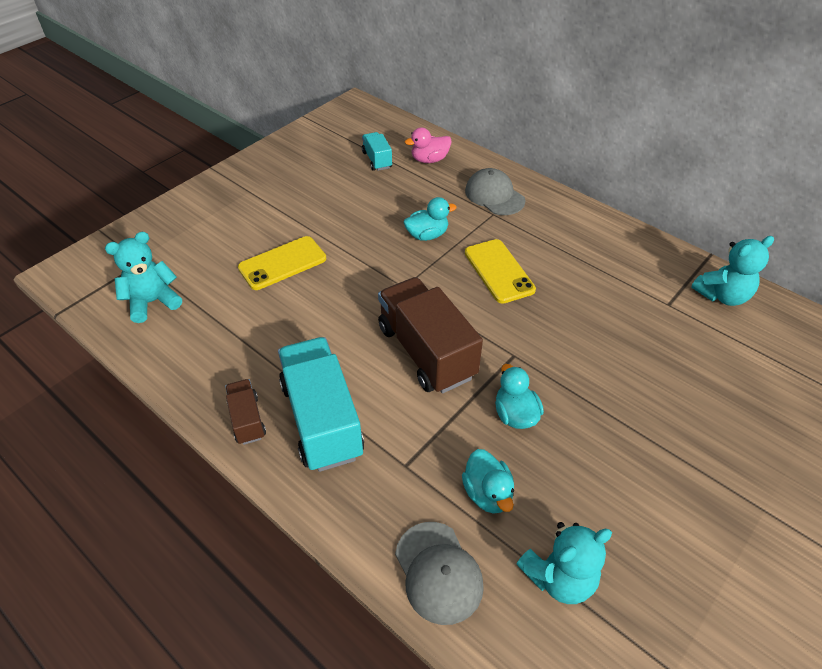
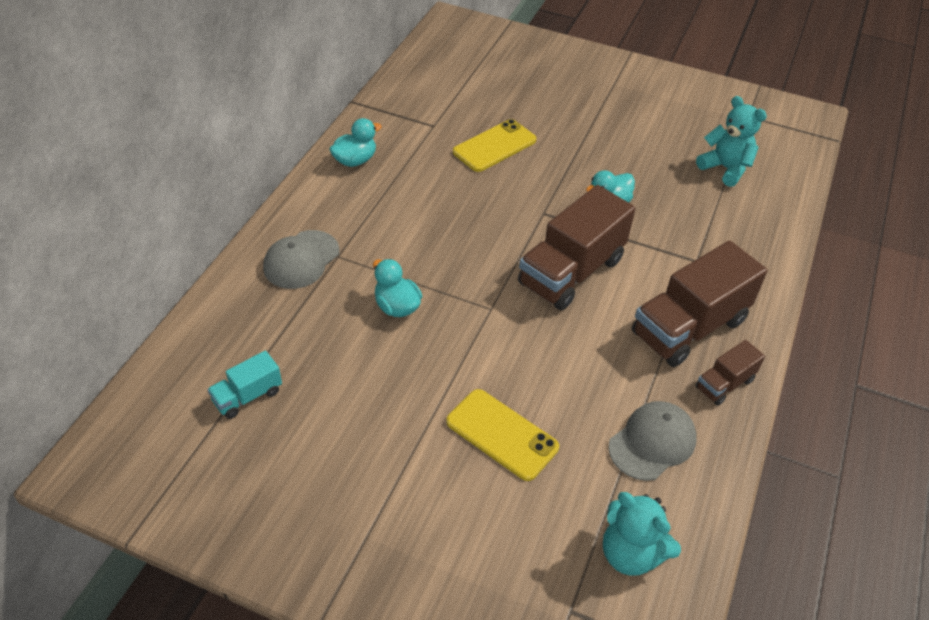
camera: 110 degrees left, 0 degrees up
turquoise truck [278,337,364,472] -> brown truck [632,241,767,367]
grey cap [395,522,484,625] -> grey cap moved to [608,401,697,481]
pink duck [405,128,452,163] -> none
turquoise duck [462,449,514,514] -> turquoise duck moved to [329,118,382,167]
yellow phone [465,239,536,304] -> yellow phone moved to [453,119,537,172]
turquoise teddy bear [691,236,774,306] -> none

